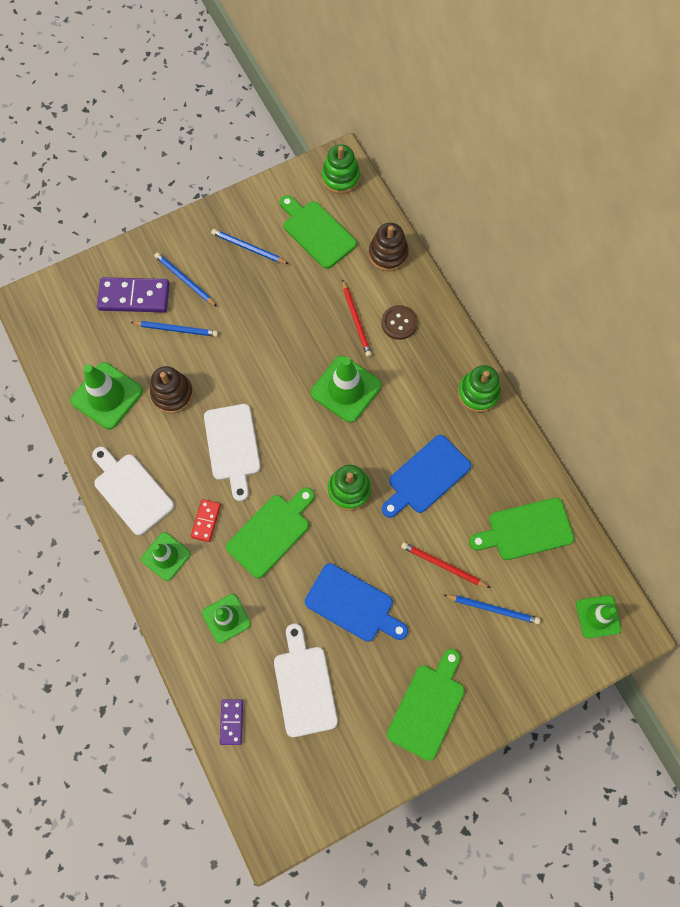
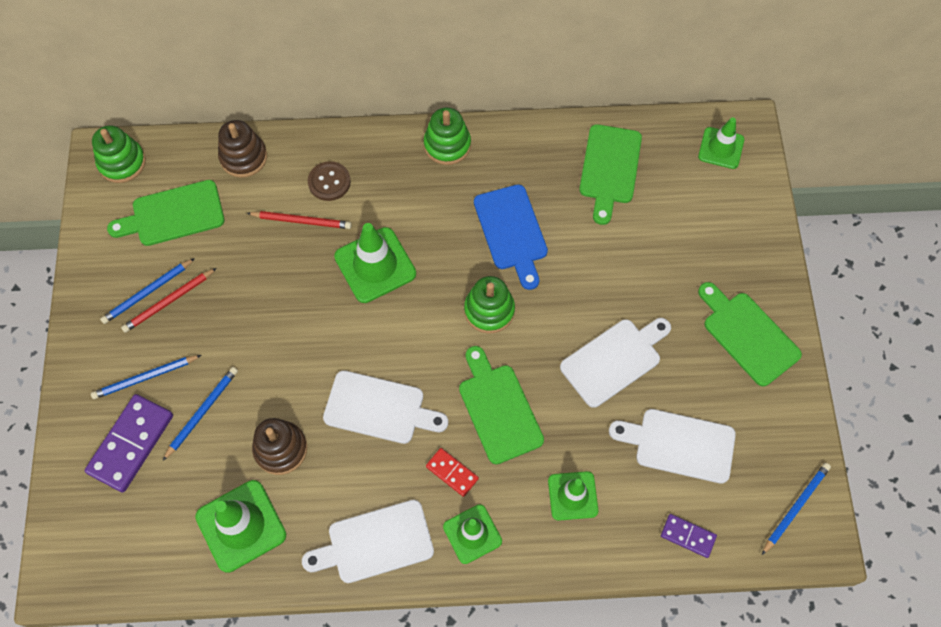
camera: 65 degrees left, 5 degrees down
blue cutting board [305,563,408,642] -> white cutting board [560,318,671,408]
red pencil [401,542,490,588] -> red pencil moved to [121,268,217,333]
blue pencil [444,595,540,624] -> blue pencil moved to [762,463,831,555]

